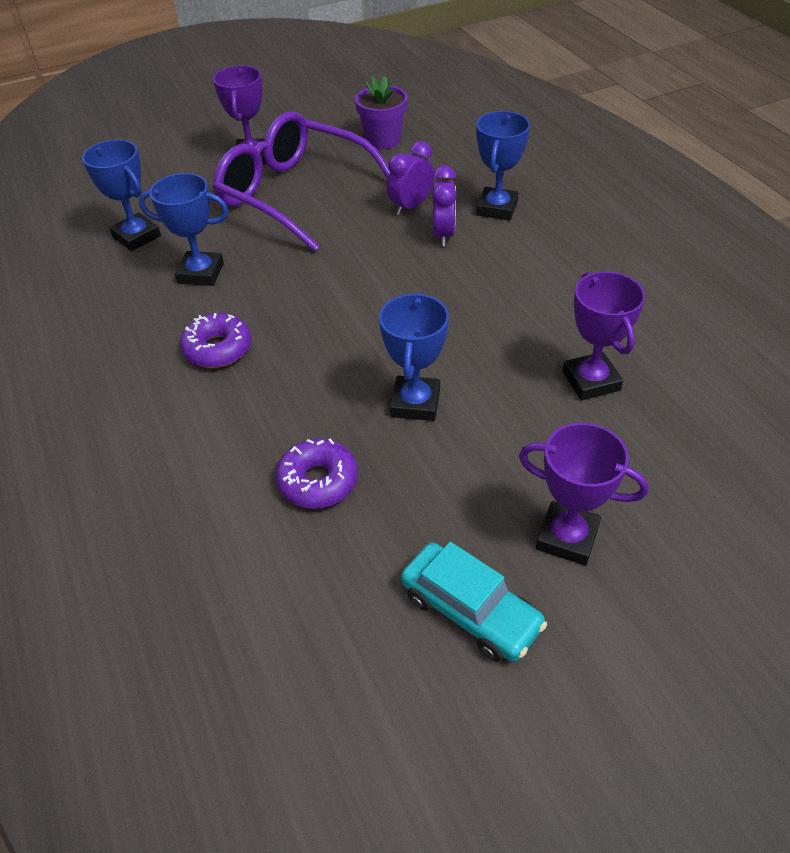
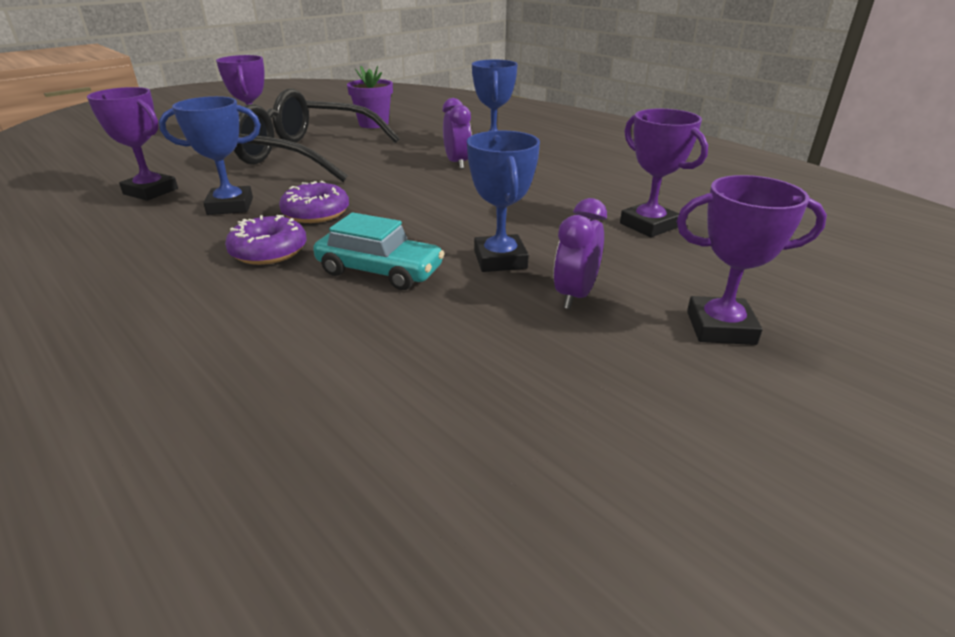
camera: 20 degrees left, 15 degrees down
blue trophy [82,140,161,251] -> purple trophy [87,87,178,201]
purple glasses [213,111,390,252] -> black glasses [234,88,400,182]
purple donut [275,438,358,509] -> purple donut moved to [279,181,349,223]
purple clock [387,141,434,216] -> purple clock moved to [553,198,607,309]
turquoise car [401,542,547,662] -> turquoise car moved to [313,213,445,290]

